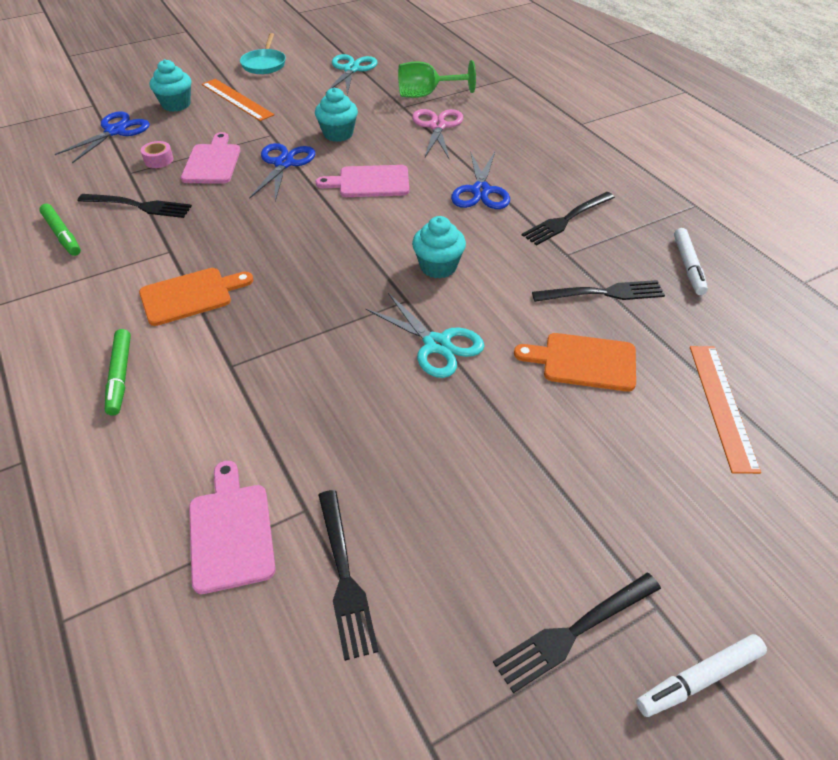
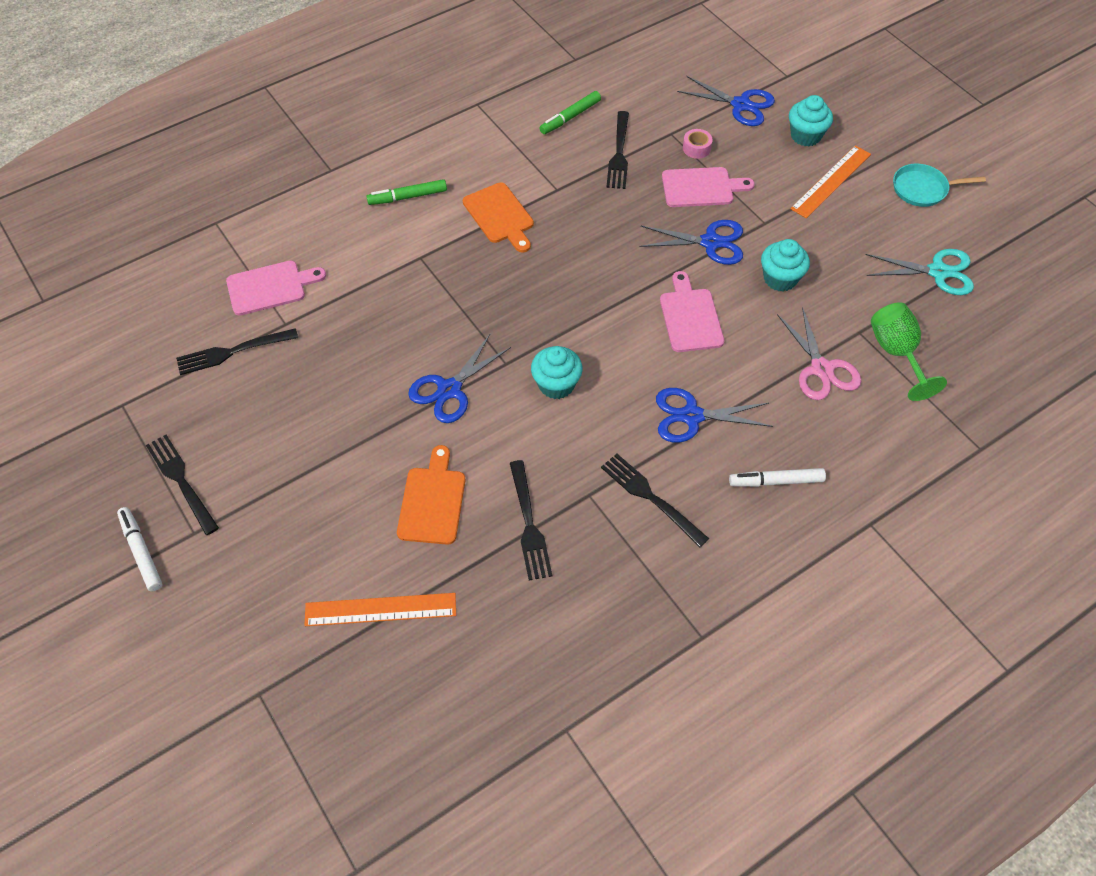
camera: 85 degrees right, 10 degrees up
turquoise scissors [365,293,484,378] -> blue scissors [408,334,511,423]
pink scissors [412,109,463,159] -> pink scissors turned 75 degrees clockwise [777,307,861,400]
white marker [674,228,708,295] -> white marker moved to [729,468,826,487]

